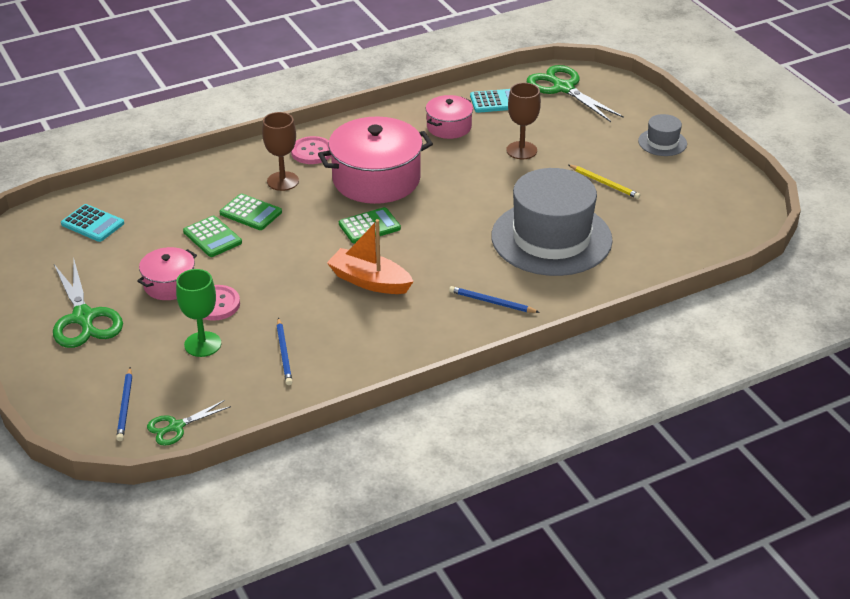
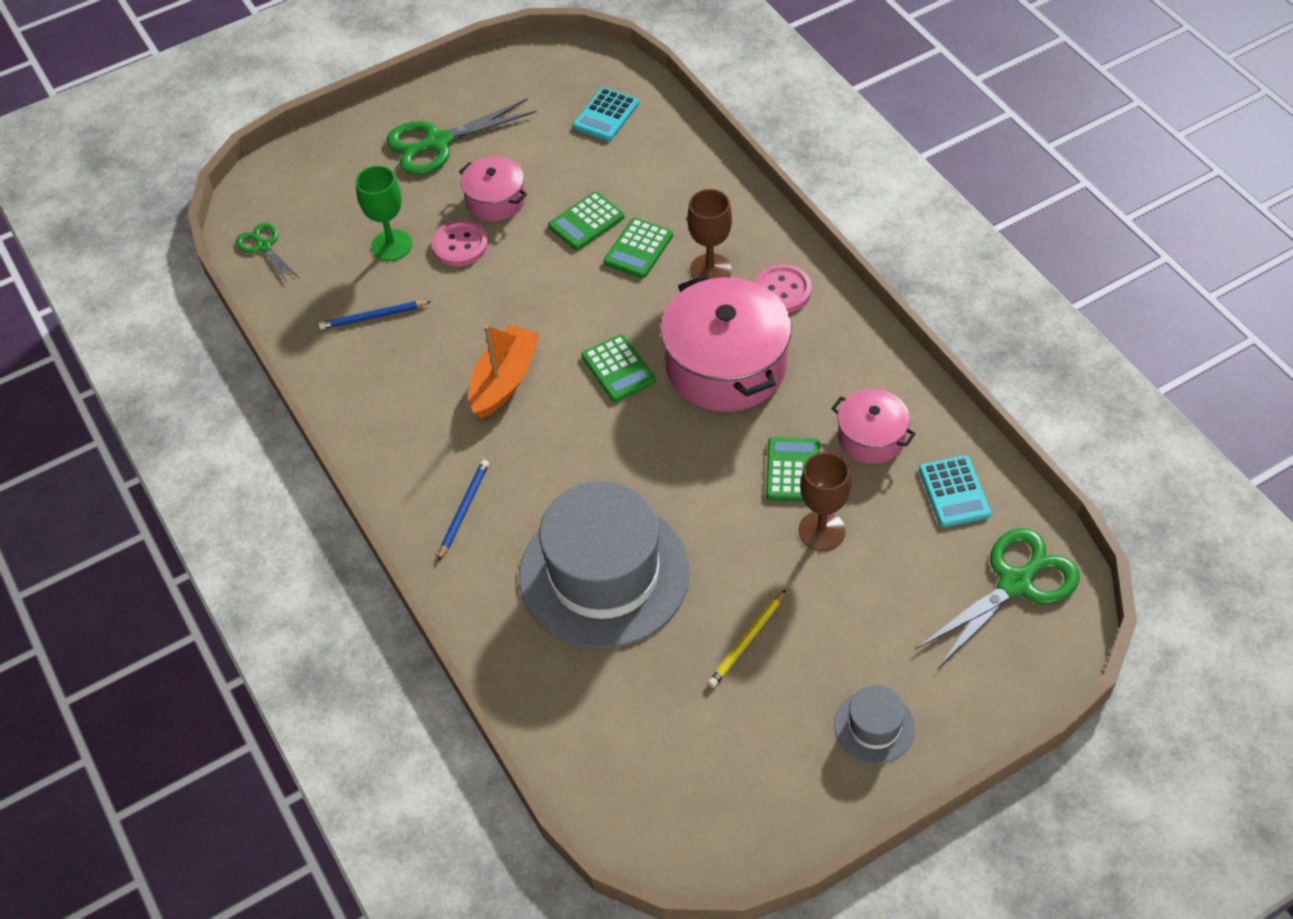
camera: 90 degrees right, 15 degrees up
blue pencil [116,367,132,441] -> none
none -> green calculator [766,437,820,502]

